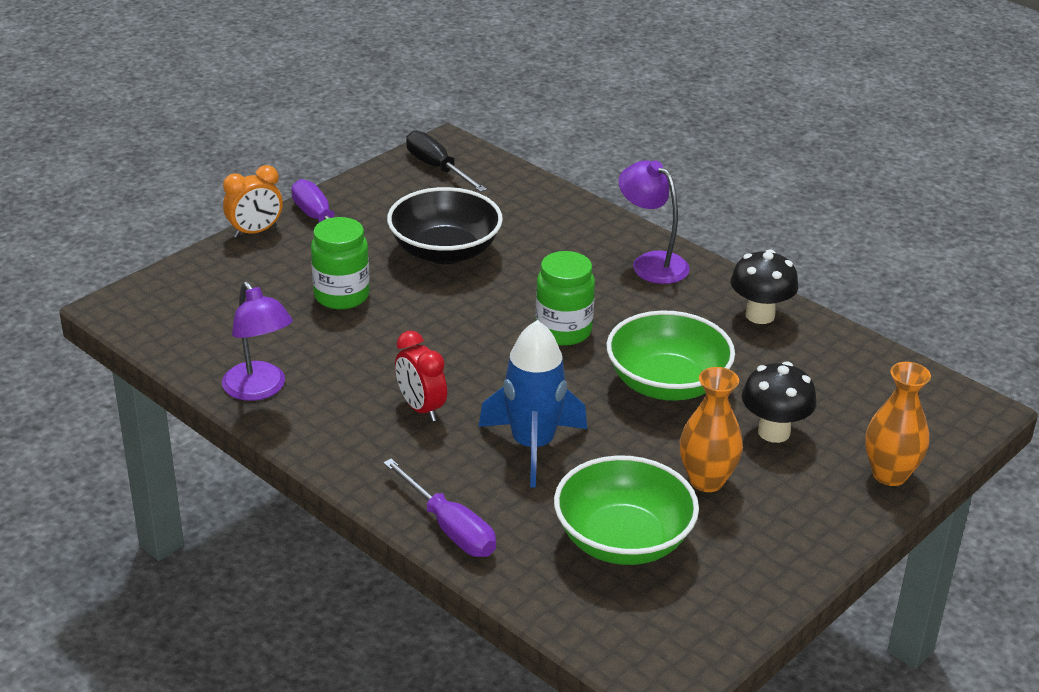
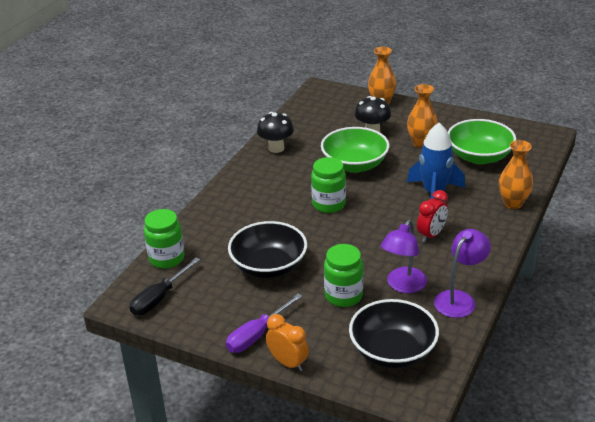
camera: 105 degrees left, 0 degrees up
purple screwdriver [383,459,496,557] -> orange vase [499,140,533,209]
purple lamp [619,160,690,284] -> purple lamp moved to [381,220,427,293]
none -> green jar [144,209,185,269]
none -> black bowl [349,299,439,369]

